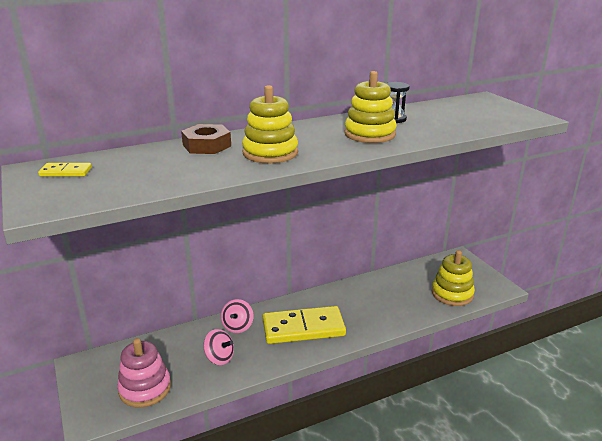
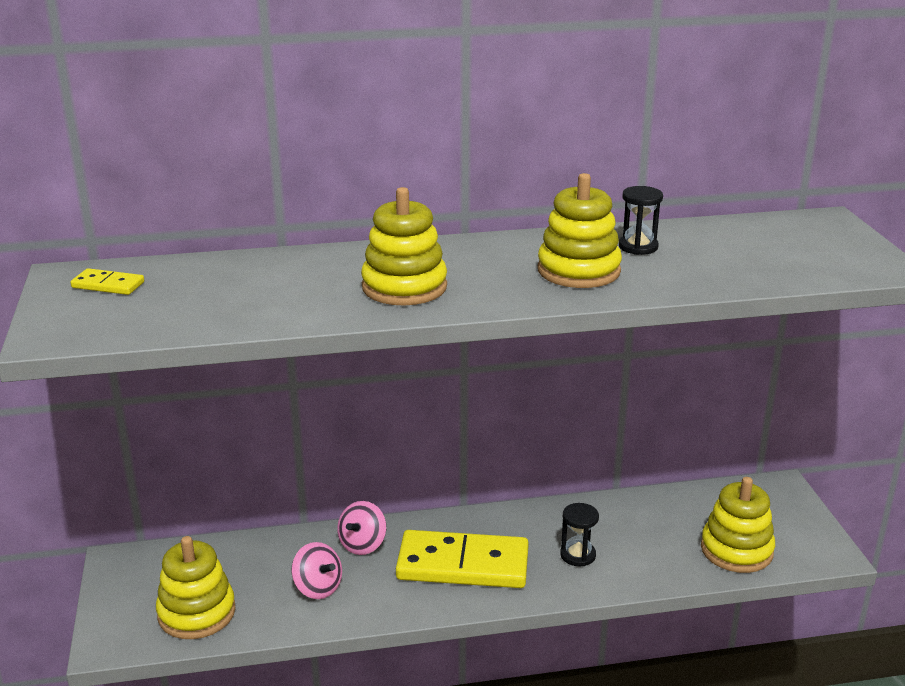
camera: 15 degrees right, 0 degrees up
pink stacking toy [117,338,171,408] -> yellow stacking toy [156,536,235,639]
brown nut [181,124,231,154] -> none
none -> black hourglass [560,503,599,566]

